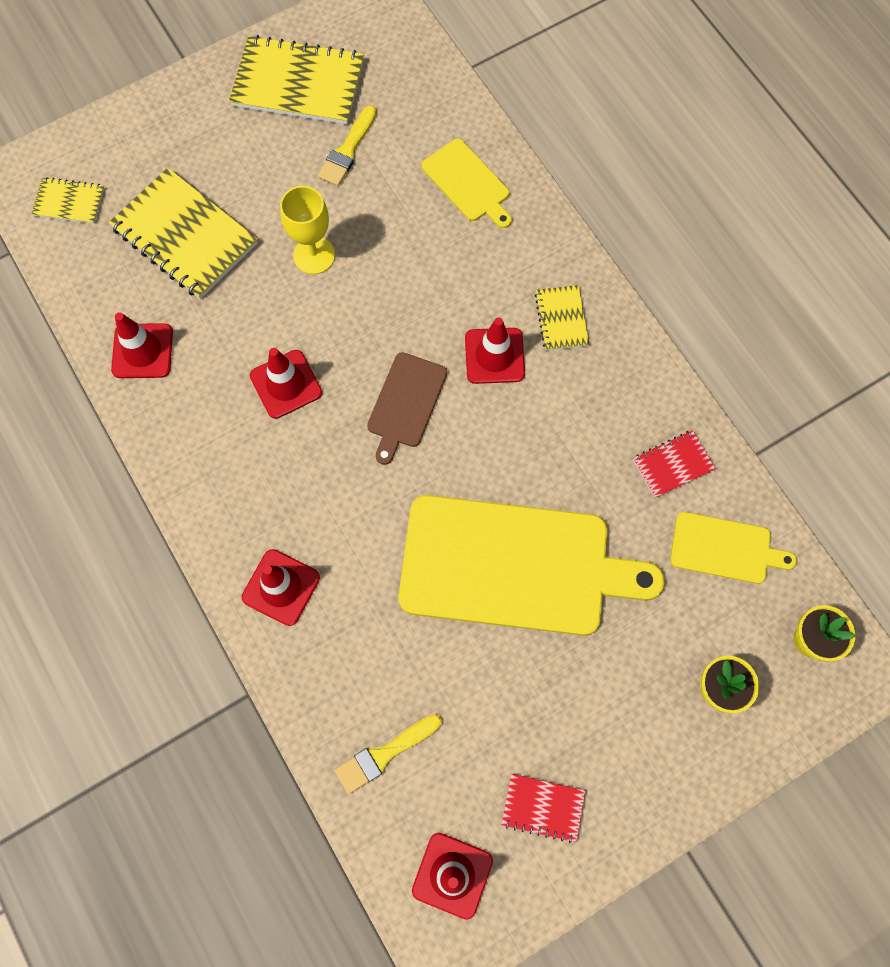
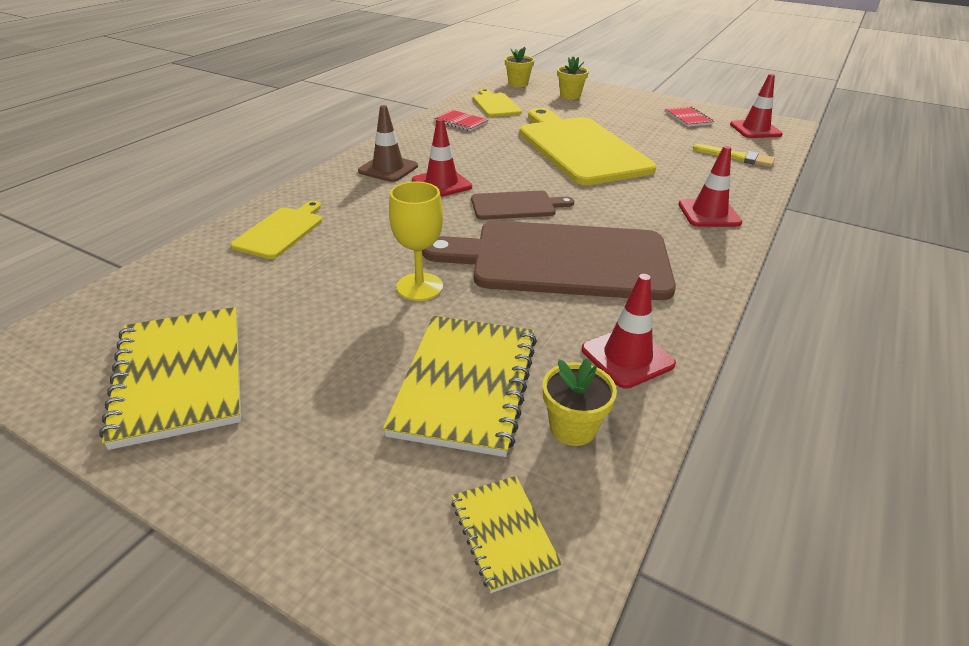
camera: 120 degrees left, 35 degrees down
red traffic cone [250,348,322,419] -> brown cutting board [422,221,676,300]
yellow brush [318,105,376,186] -> none
yellow notebook [535,285,589,351] -> brown traffic cone [358,105,418,182]
none -> yellow flower pot [543,358,617,446]

